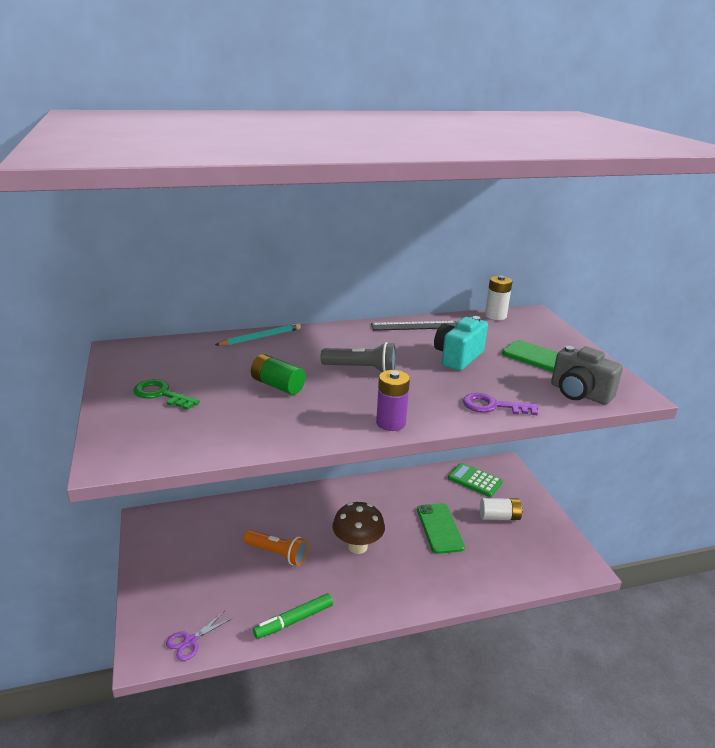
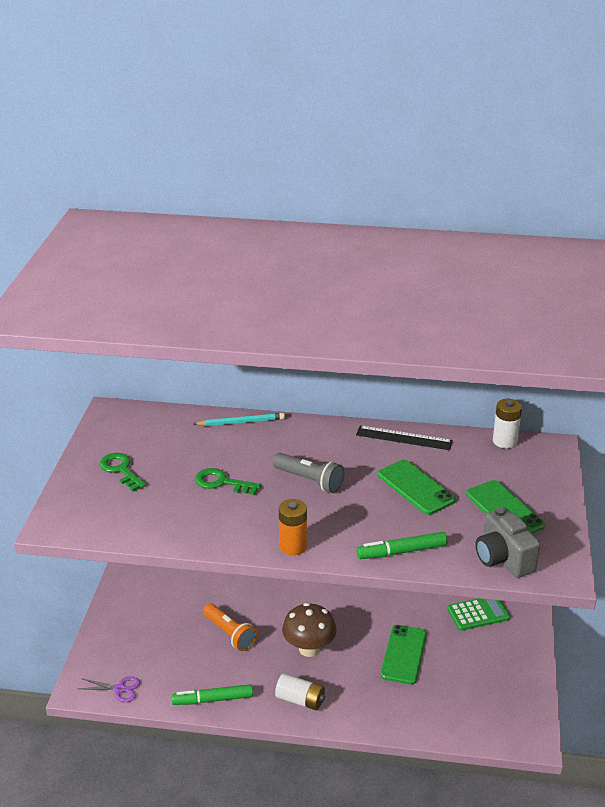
camera: 25 degrees right, 5 degrees up
purple scissors [166,611,233,661] -> purple scissors turned 150 degrees counterclockwise [78,677,141,702]
green battery [251,354,306,395] -> green key [195,468,261,495]
purple battery [376,370,410,431] -> orange battery [279,499,307,555]
turquoise camera [434,316,488,371] -> green phone [378,460,456,515]
green calculator [448,463,503,497] -> green calculator turned 105 degrees clockwise [447,598,510,631]
purple key [463,393,538,415] -> green marker [357,532,448,559]
white battery [480,498,523,520] -> white battery moved to [275,674,325,710]

